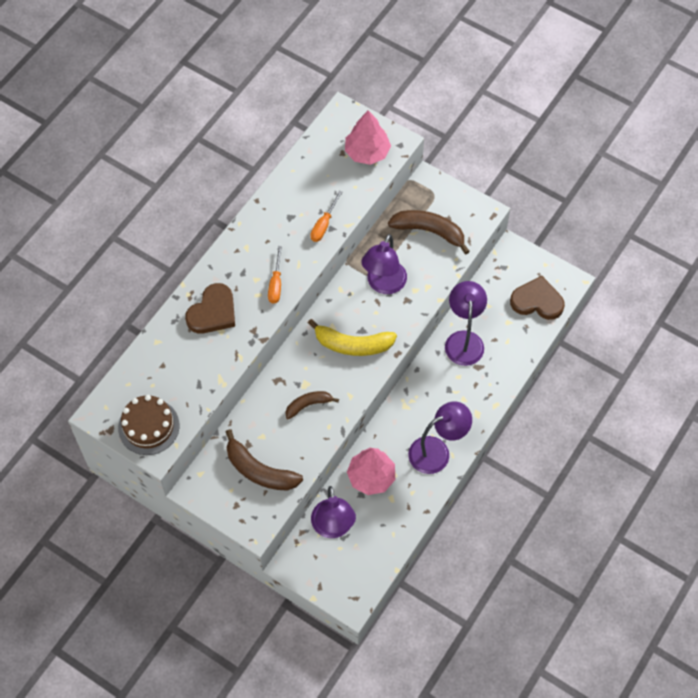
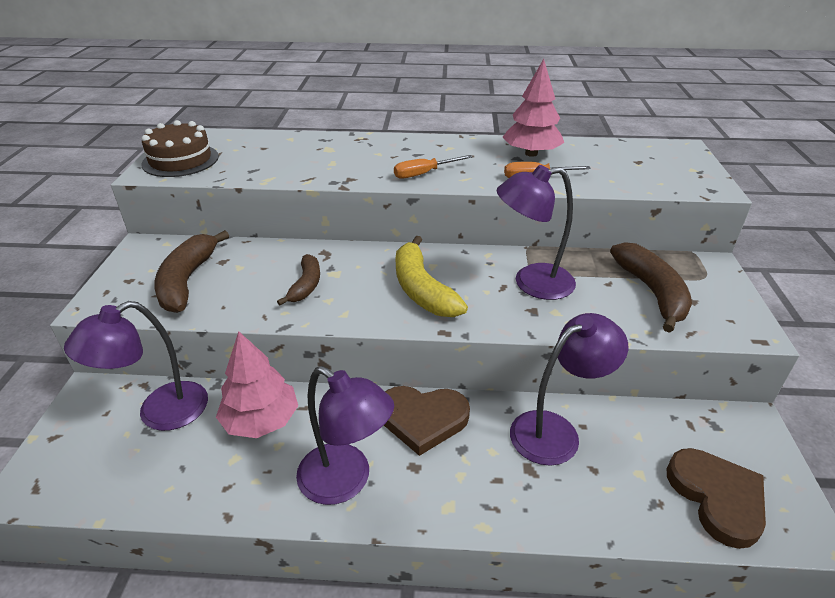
camera: 60 degrees right, 25 degrees down
brown heart [185,283,235,334] -> brown heart moved to [384,386,470,456]
brown banana [285,391,339,420] -> brown banana turned 60 degrees clockwise [277,254,320,306]
pink tree [345,110,391,165] -> pink tree moved to [503,59,564,157]

